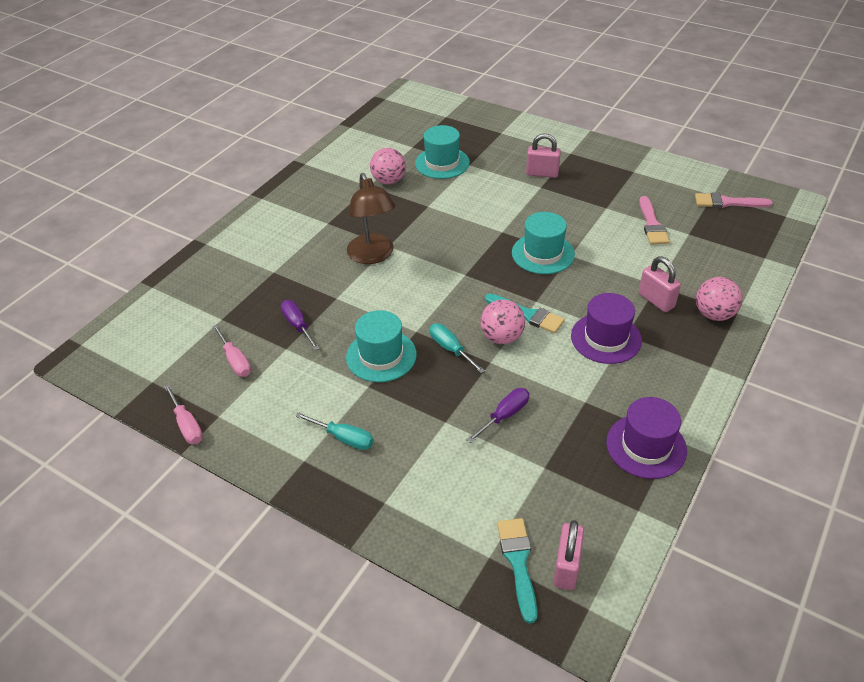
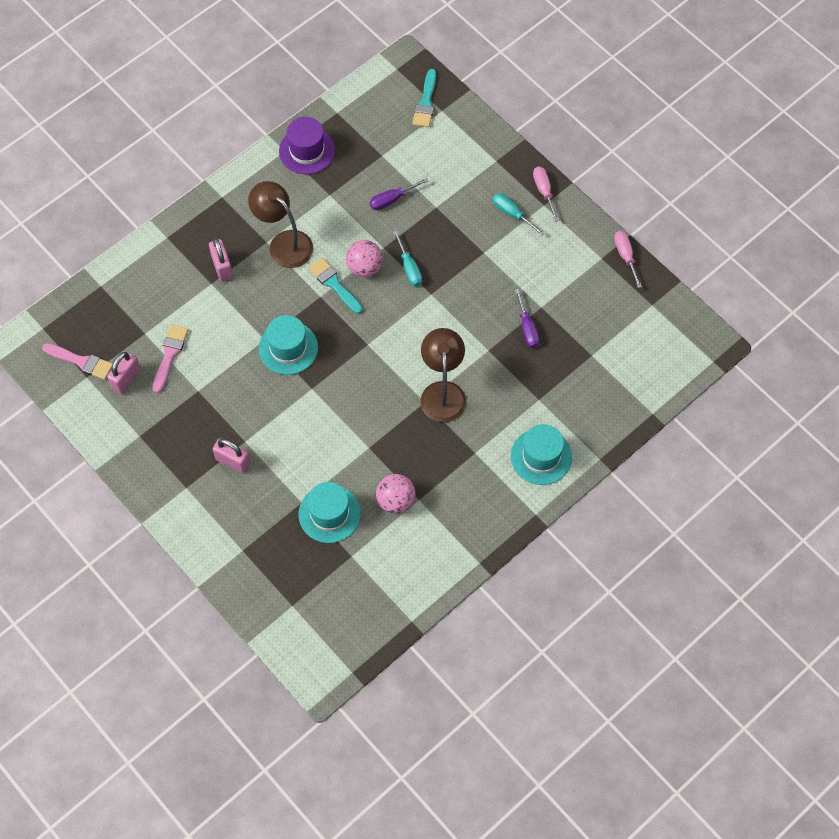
camera: 165 degrees left, 20 degrees up
pink screwdriver [213,325,251,377] -> pink screwdriver moved to [533,166,559,222]
turquoise hat [346,310,417,382] -> turquoise hat moved to [511,424,572,485]
pink padlock [553,520,584,590] -> pink padlock moved to [107,352,141,394]
purple hat [571,293,642,364] -> brown lamp [248,181,313,268]
pink ball [696,277,743,321] -> none

